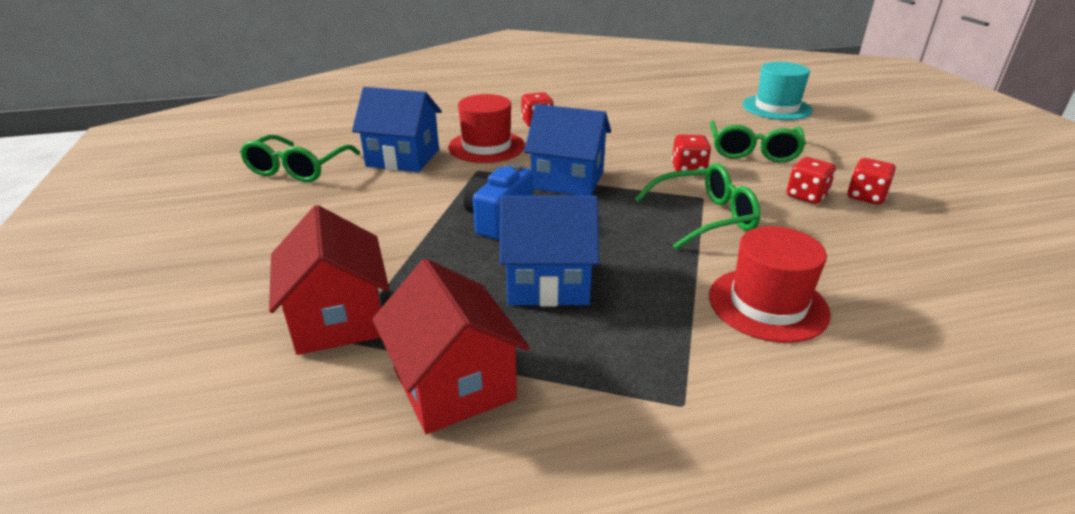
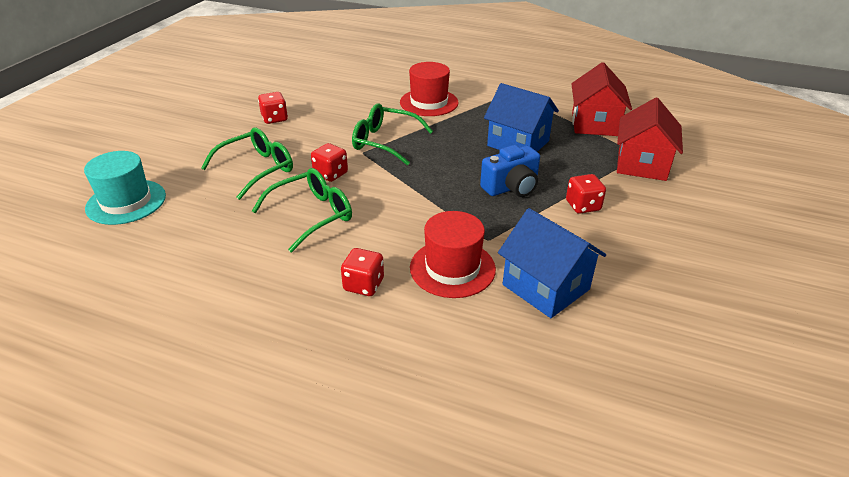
camera: 145 degrees left, 5 degrees up
green glasses [240,135,360,182] -> green glasses moved to [252,168,352,252]
blue house [524,104,611,195] -> none
red dice [787,157,836,204] -> red dice moved to [566,174,606,214]

